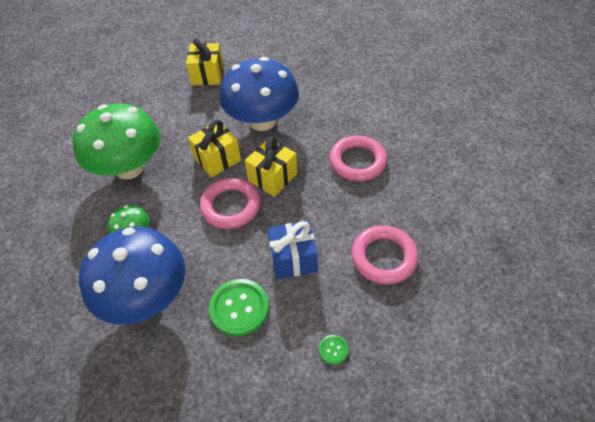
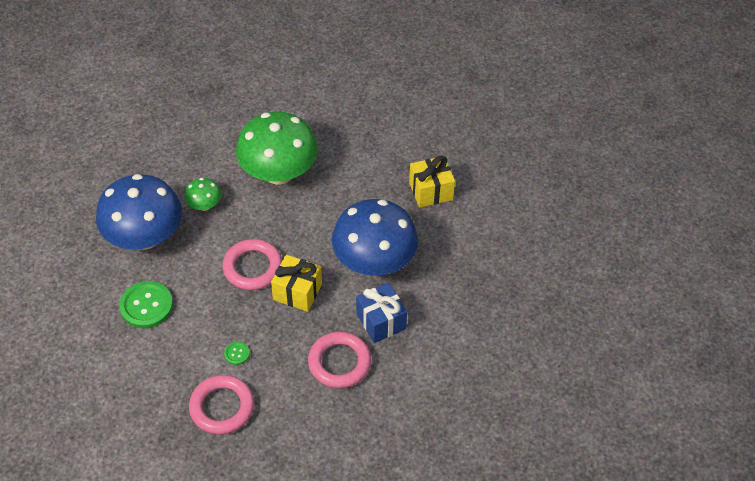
camera: 70 degrees right, 0 degrees up
yellow gift [188,120,241,178] -> none
blue gift [267,221,318,279] -> blue gift moved to [356,282,407,343]
green button [319,335,348,365] -> green button moved to [224,342,250,365]

